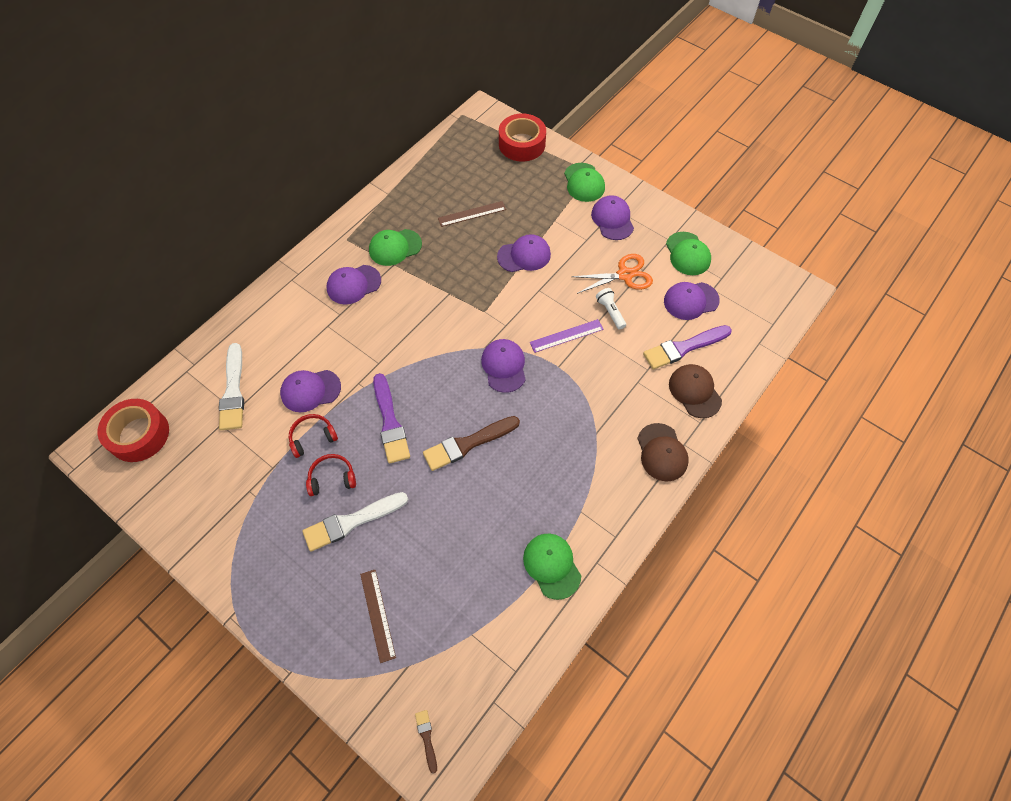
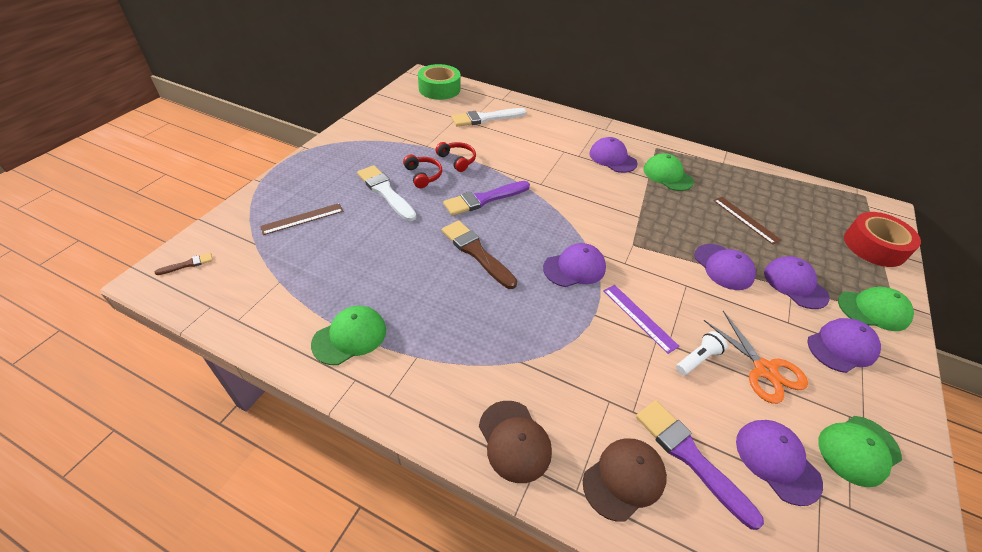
camera: 75 degrees right, 15 degrees down
red tape [98,399,169,462] -> green tape [418,64,460,100]
purple cap [280,370,341,412] -> purple cap moved to [764,256,830,309]
green cap [564,163,605,202] -> green cap turned 150 degrees counterclockwise [838,287,914,331]
brown cap [637,423,689,482] -> brown cap turned 90 degrees counterclockwise [479,401,552,483]

